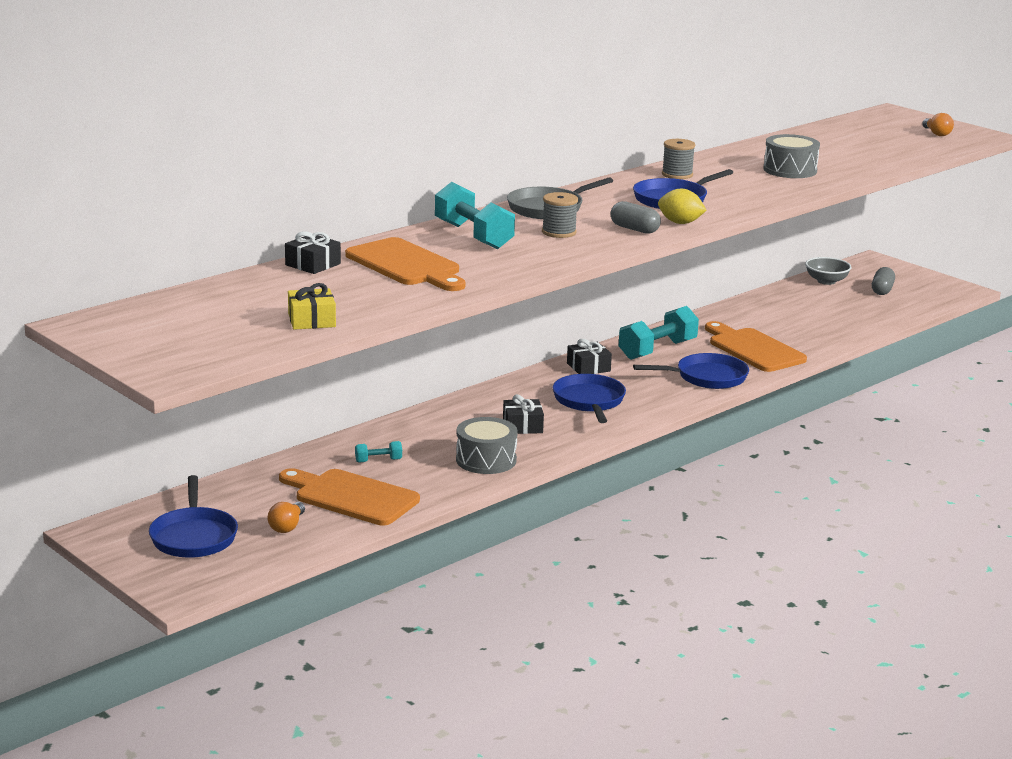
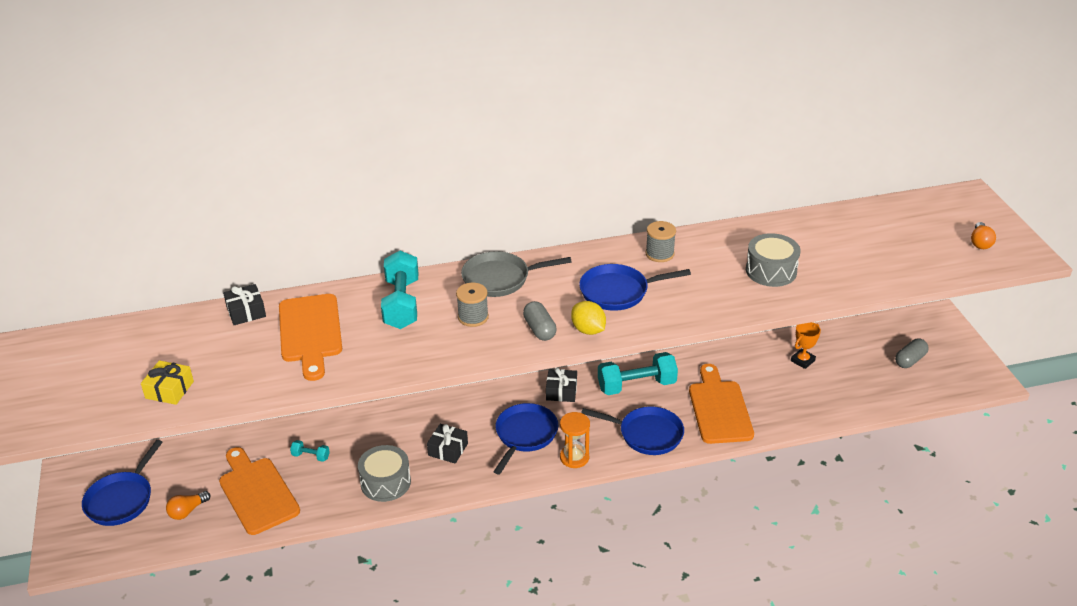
camera: 30 degrees right, 15 degrees up
grey bowl [805,257,851,285] -> none
none -> orange hourglass [560,412,590,468]
none -> orange trophy [791,322,821,369]

